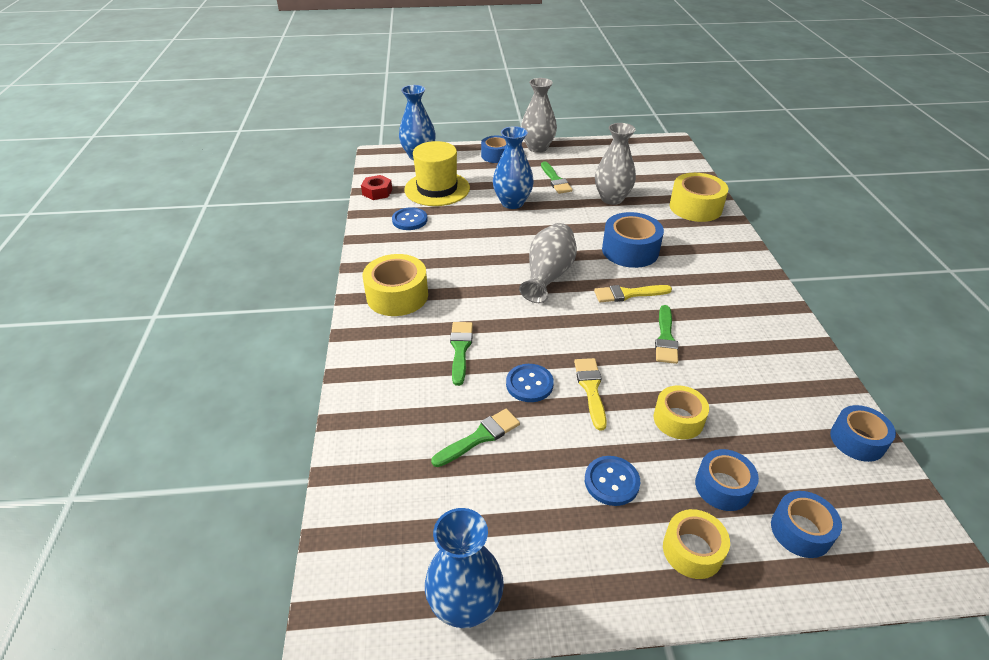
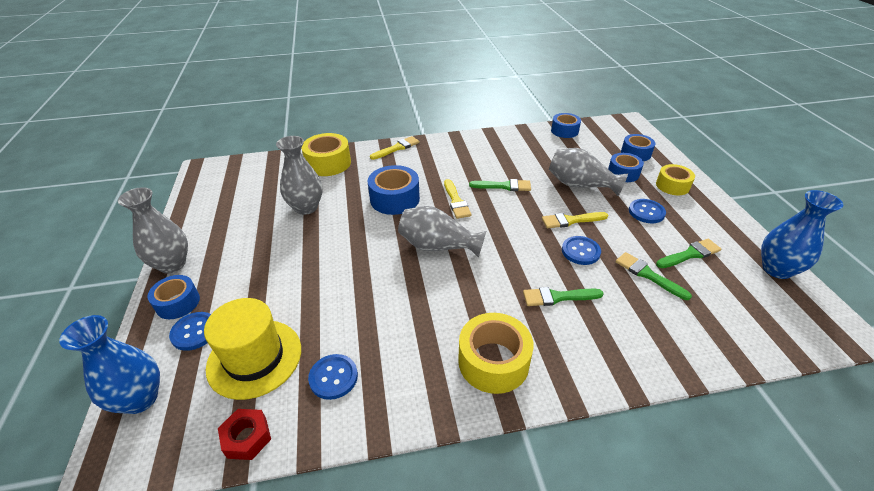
camera: 95 degrees left, 0 degrees up
blue vase [493,126,534,209] -> none
green brush [541,161,573,194] -> green brush moved to [656,239,721,268]
yellow tape [654,385,709,439] -> grey vase [549,148,628,196]
none -> blue button [169,312,211,351]
none -> yellow brush [370,136,420,160]

